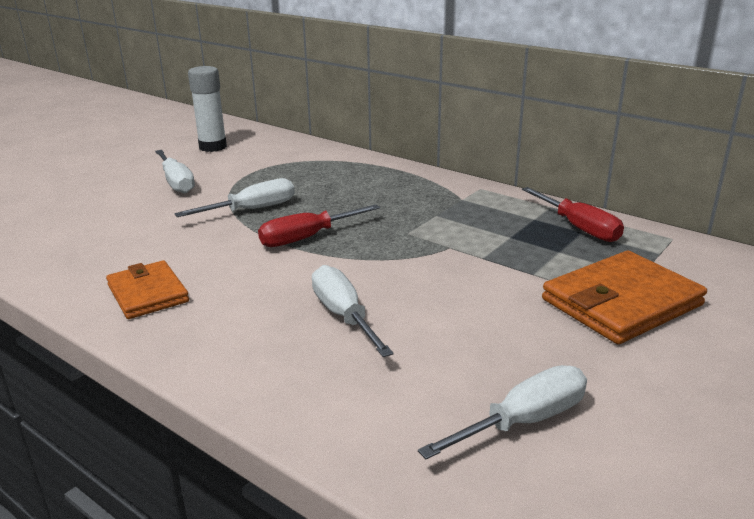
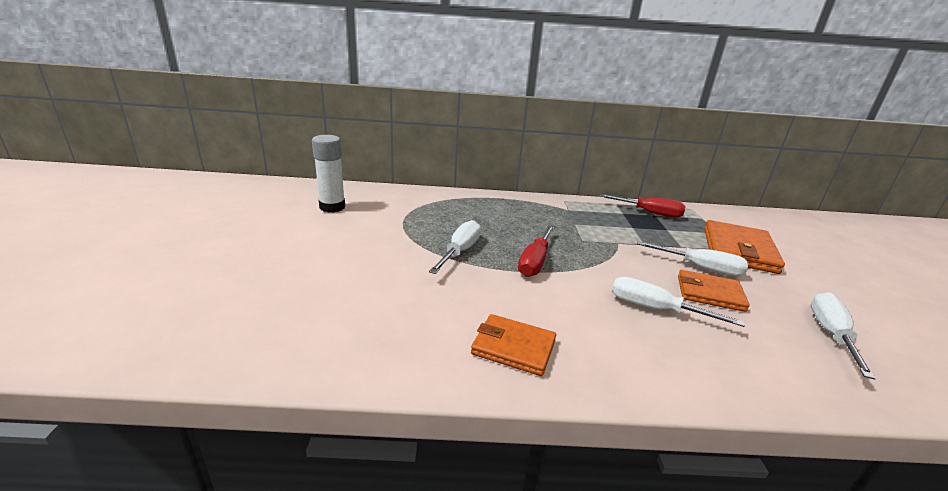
camera: 40 degrees left, 0 degrees up
white screwdriver [155,150,195,194] -> white screwdriver moved to [637,241,748,276]
none -> orange wallet [678,270,750,312]

